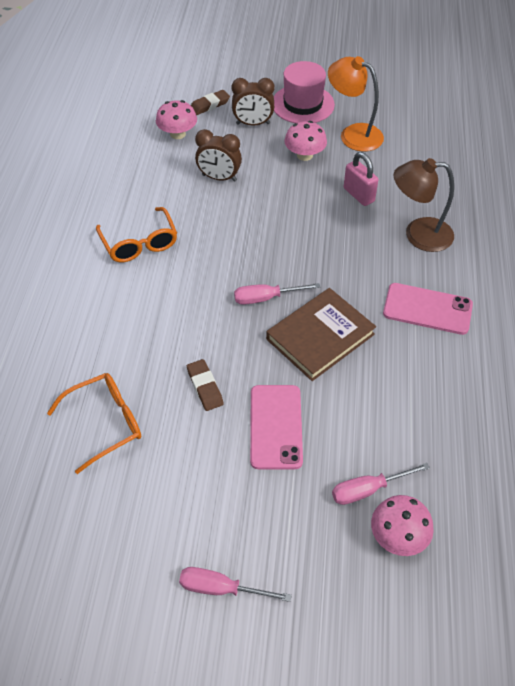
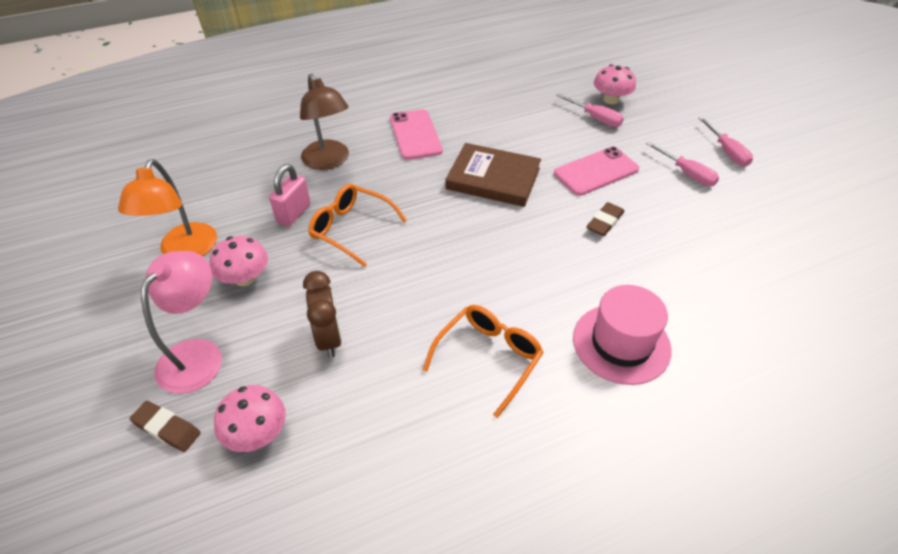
camera: 120 degrees left, 5 degrees down
orange glasses [47,373,141,474] -> orange glasses moved to [308,184,407,267]
brown clock [232,78,275,126] -> pink lamp [141,251,222,394]
pink screwdriver [234,283,320,305] -> pink screwdriver moved to [646,141,719,186]
pink hat [274,61,335,123] -> pink hat moved to [573,285,672,385]

